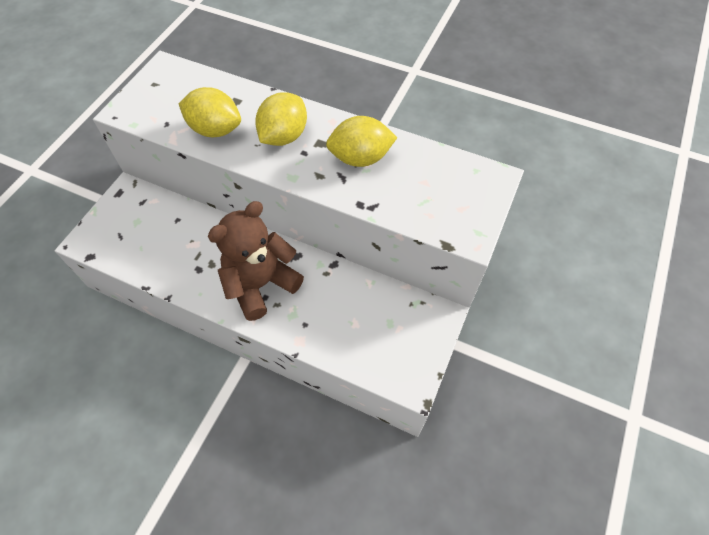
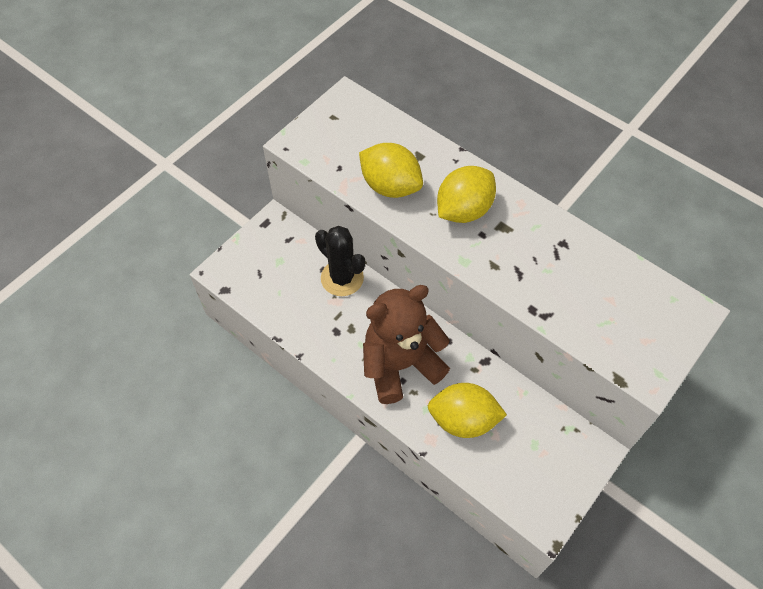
camera: 15 degrees right, 0 degrees up
yellow lemon [326,116,398,167] -> yellow lemon moved to [428,383,507,438]
none -> black cactus [315,226,365,296]

